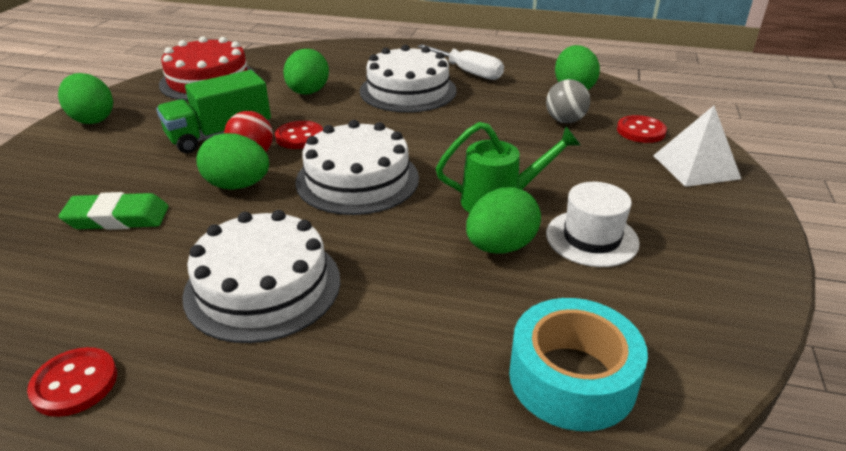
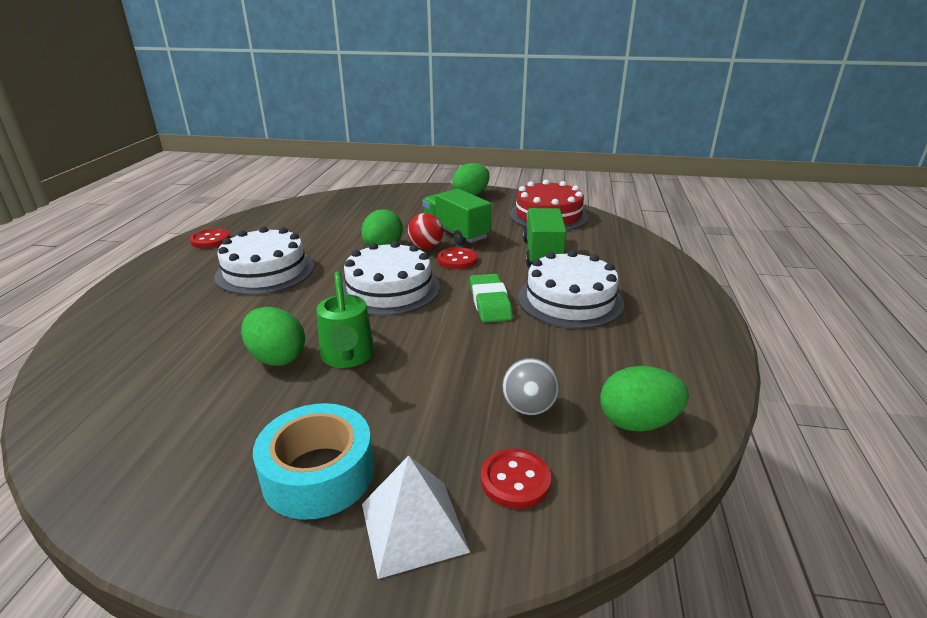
camera: 85 degrees right, 5 degrees down
green eraser [58,192,169,230] -> green eraser moved to [470,274,513,323]
green egg [283,49,329,95] -> green truck [523,208,567,266]
white screwdriver [417,44,504,80] -> none
turquoise tape [509,298,648,431] -> turquoise tape moved to [253,403,374,520]
white hat [546,182,640,267] -> none

